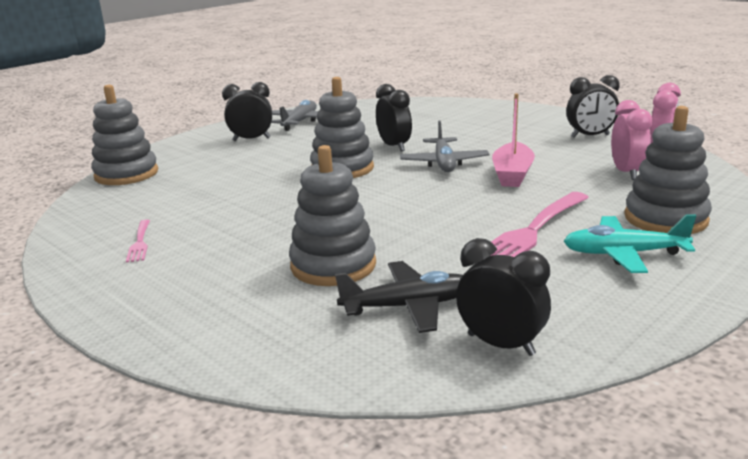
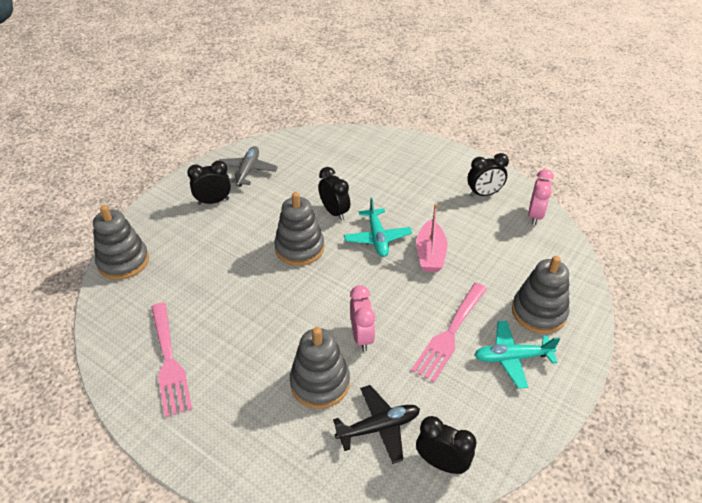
camera: 10 degrees left, 20 degrees up
pink fork [126,219,150,263] -> pink fork [151,303,192,417], size x2.05
grey plane [400,121,489,172] -> turquoise plane [344,198,412,257]
pink clock [611,100,653,180] -> pink clock moved to [350,285,375,351]

